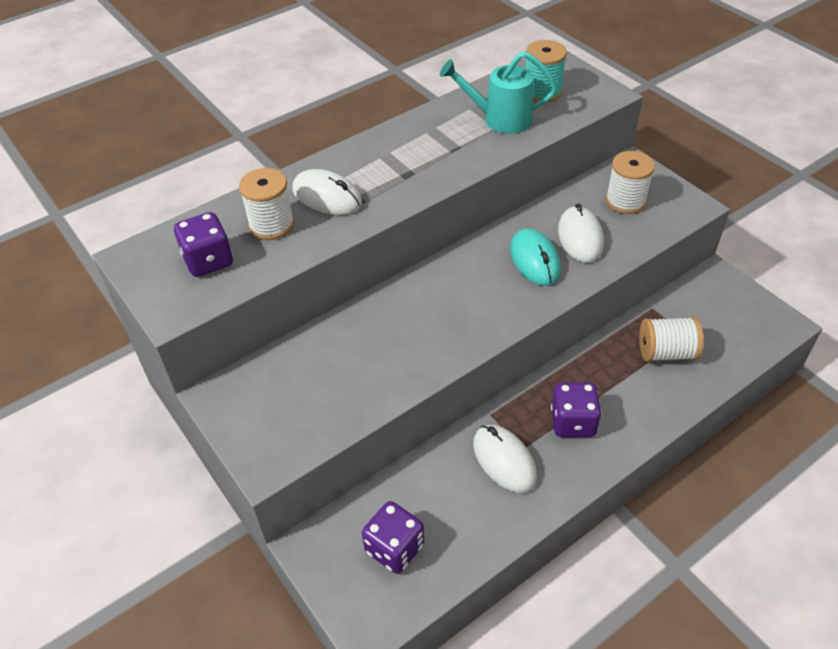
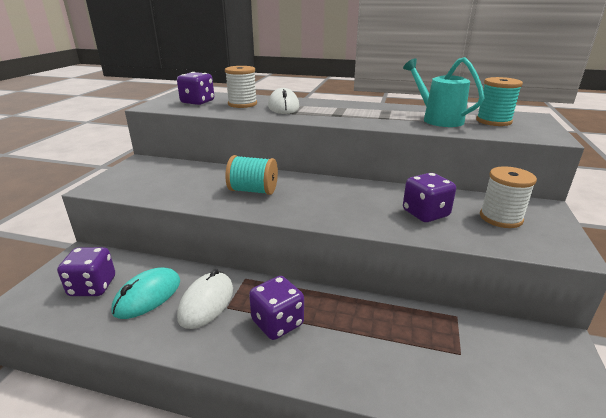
camera: 50 degrees right, 20 degrees down
turquoise mouse [510,228,561,286] -> turquoise mouse moved to [111,267,180,319]
white mouse [558,204,604,263] -> purple dice [403,173,456,222]
white spool [639,317,704,362] -> none
none -> turquoise spool [225,155,278,195]

